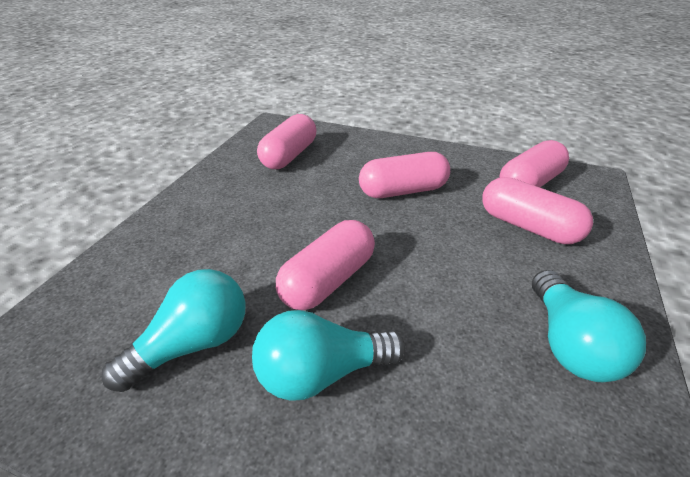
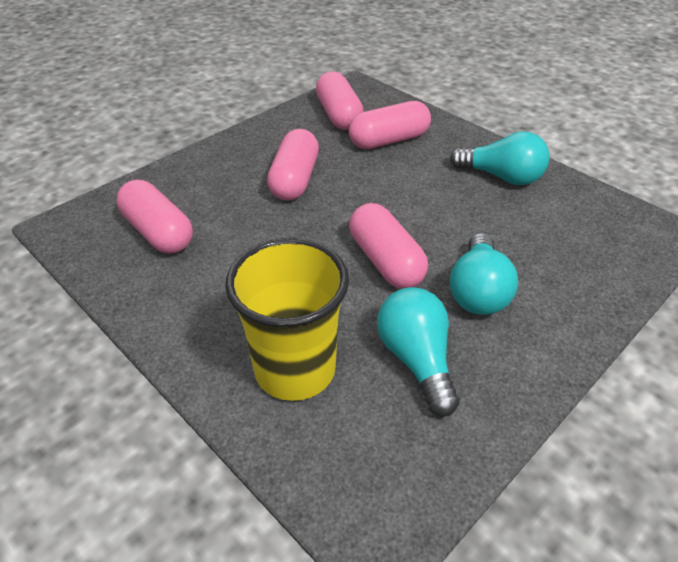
camera: 65 degrees left, 5 degrees up
none -> yellow cup [225,238,349,401]

